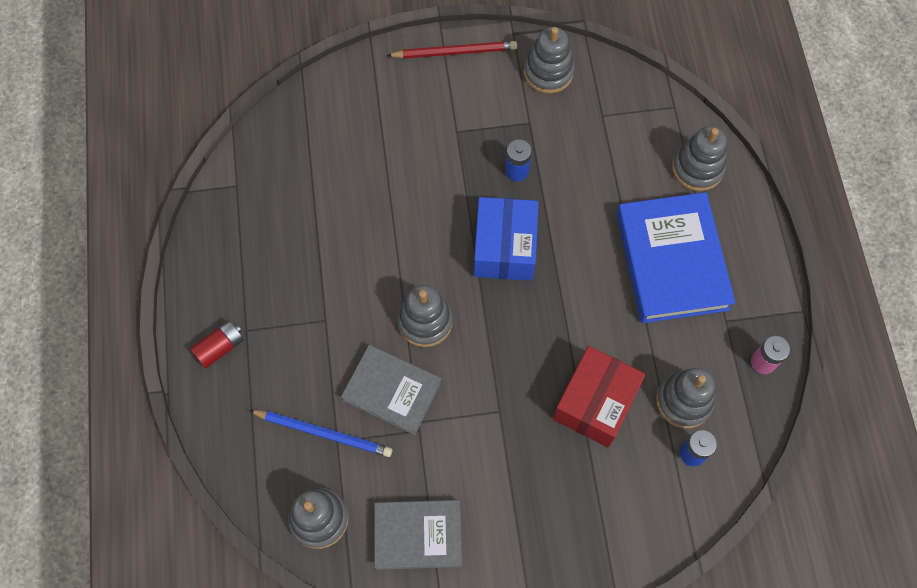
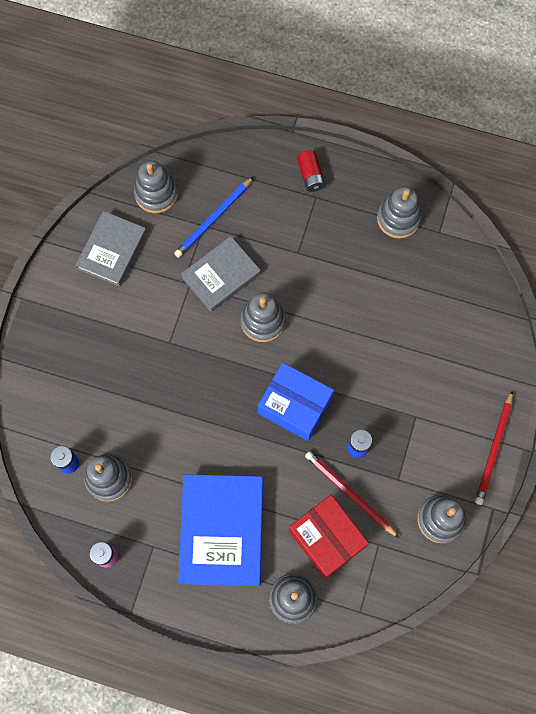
camera: 115 degrees right, 5 degrees up
red box [553,346,646,448] -> red box moved to [289,495,369,579]
blue book [616,192,736,323] -> blue book turned 75 degrees clockwise [178,474,263,586]
none -> red pencil [305,451,399,538]
none -> grey stacking toy [377,186,422,238]

